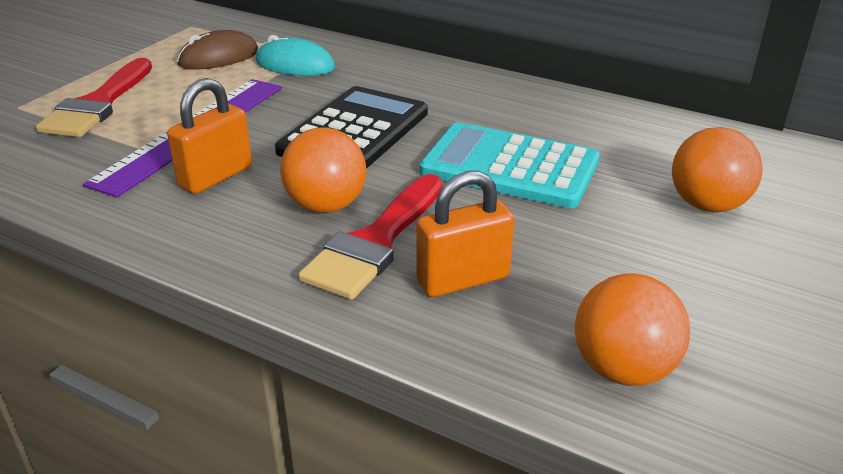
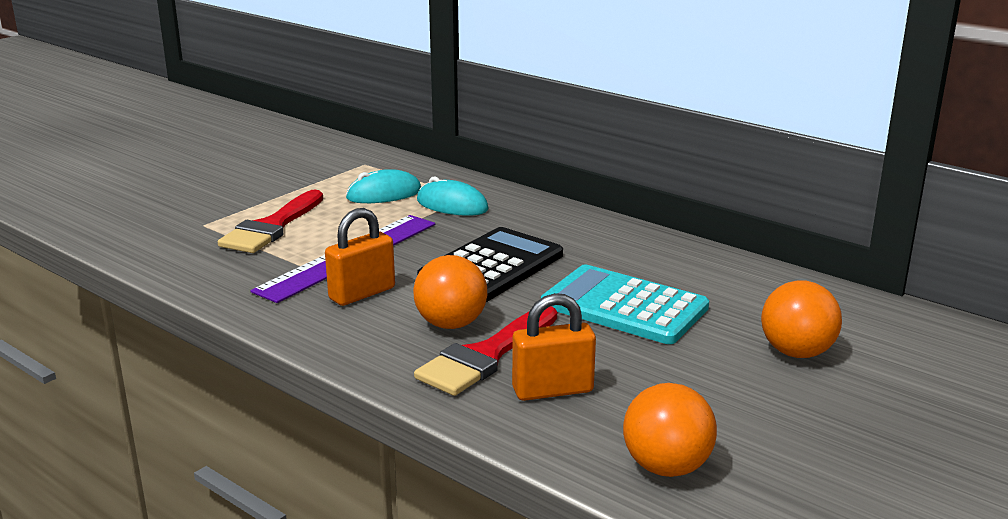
camera: 10 degrees right, 10 degrees down
brown mouse [177,30,258,70] -> turquoise mouse [346,169,421,203]

